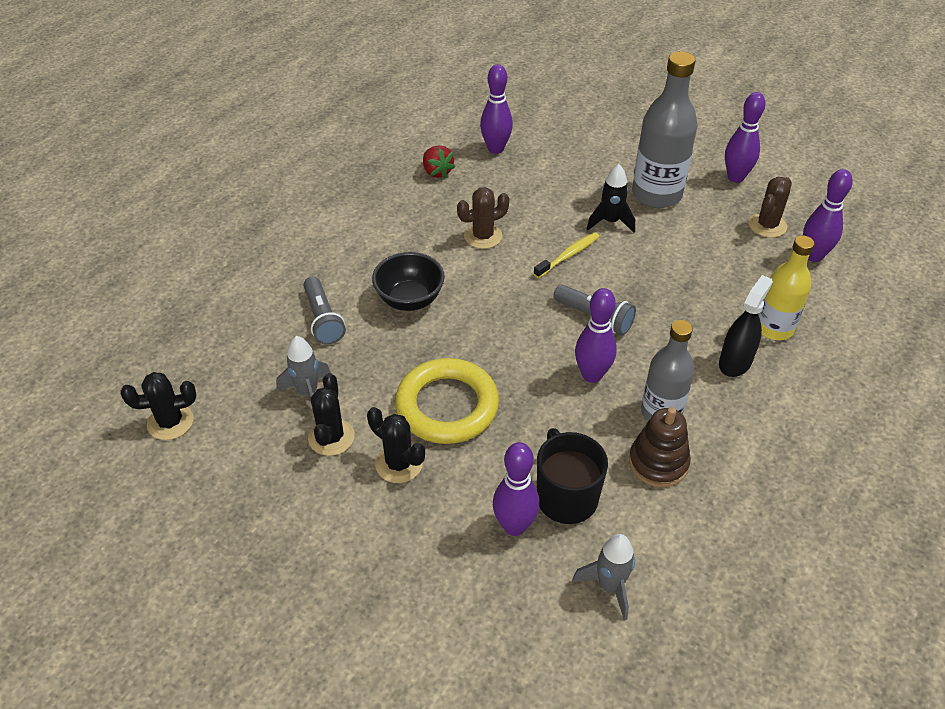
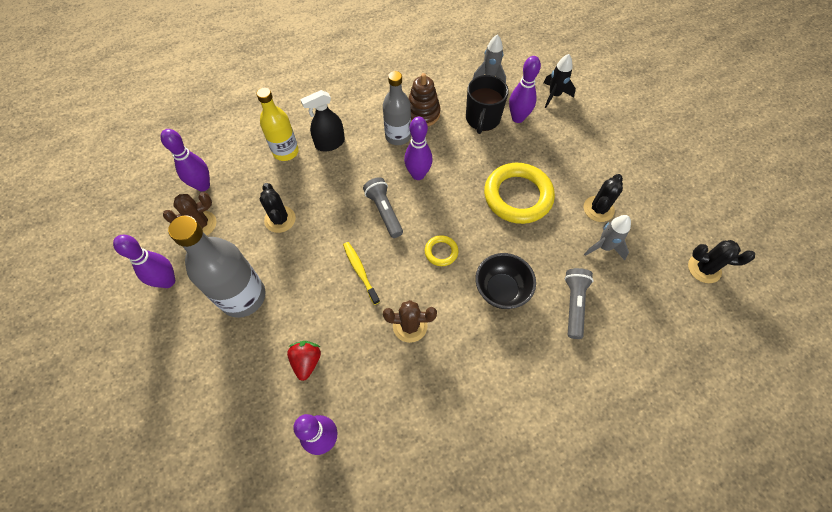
camera: 150 degrees left, 15 degrees up
black cactus [367,407,425,483] -> black cactus moved to [260,183,296,233]
red strawberry [423,145,455,178] -> red strawberry moved to [287,341,321,381]
yellow toothbrush [533,232,600,278] -> yellow toothbrush turned 75 degrees clockwise [343,242,380,305]
black rocket [587,164,635,233] -> black rocket moved to [544,54,576,108]
none -> yellow ring [425,235,459,266]

